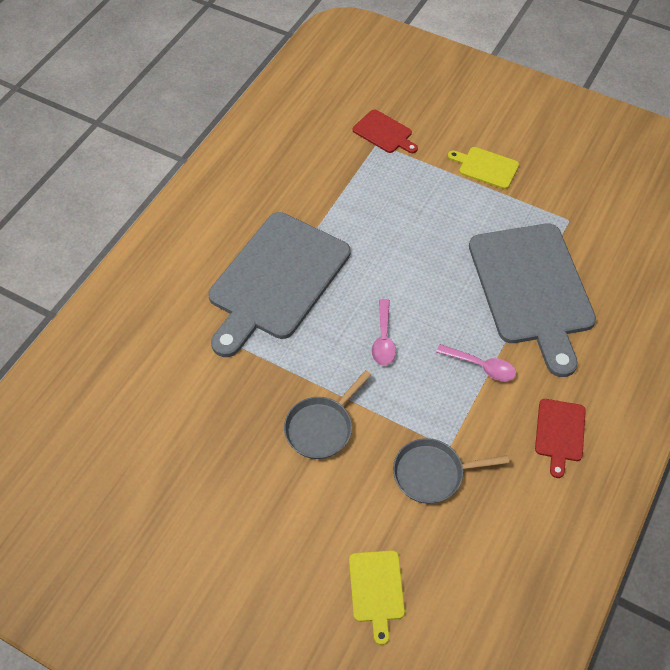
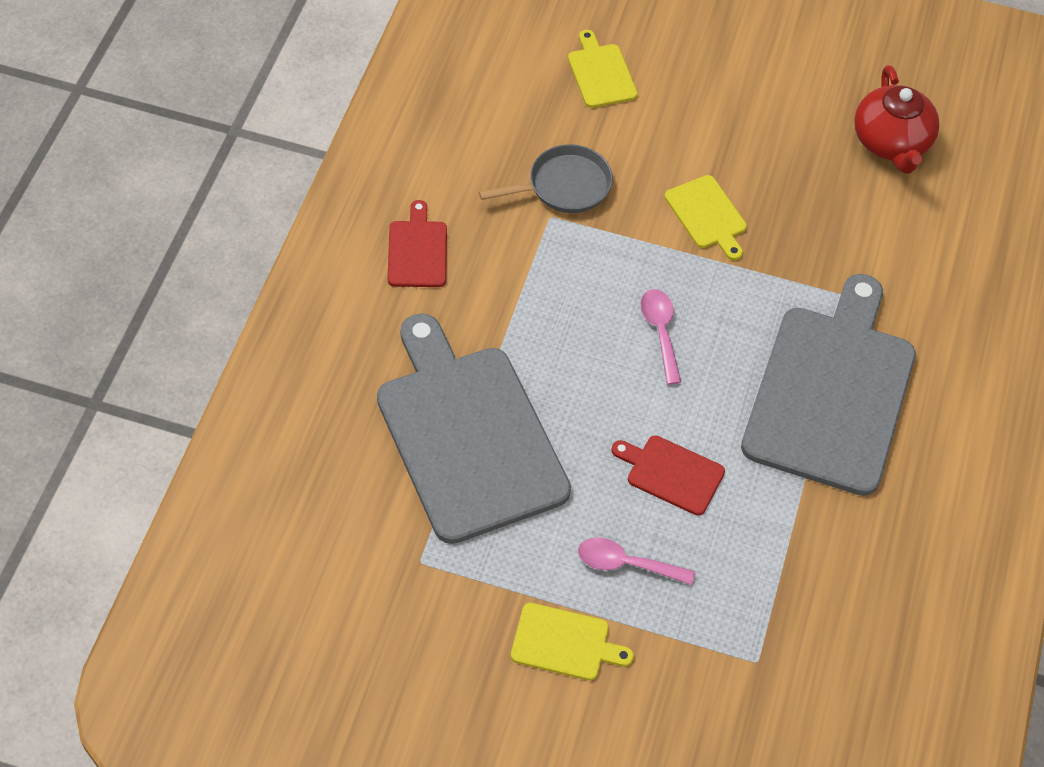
camera: 165 degrees right, 0 degrees up
grey pan [284,370,371,459] -> yellow cutting board [665,175,747,260]
red cutting board [353,109,418,153] -> red cutting board moved to [611,436,725,516]
pink spoon [436,344,516,381] -> pink spoon moved to [578,538,695,585]
none -> red teapot [854,65,940,174]

